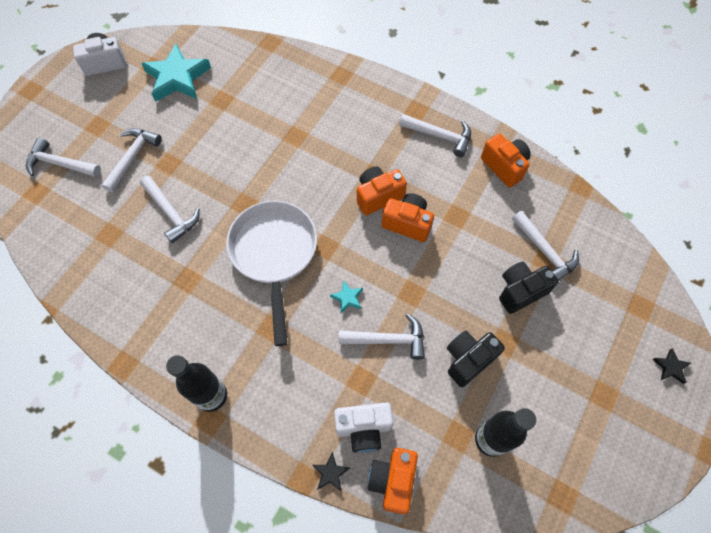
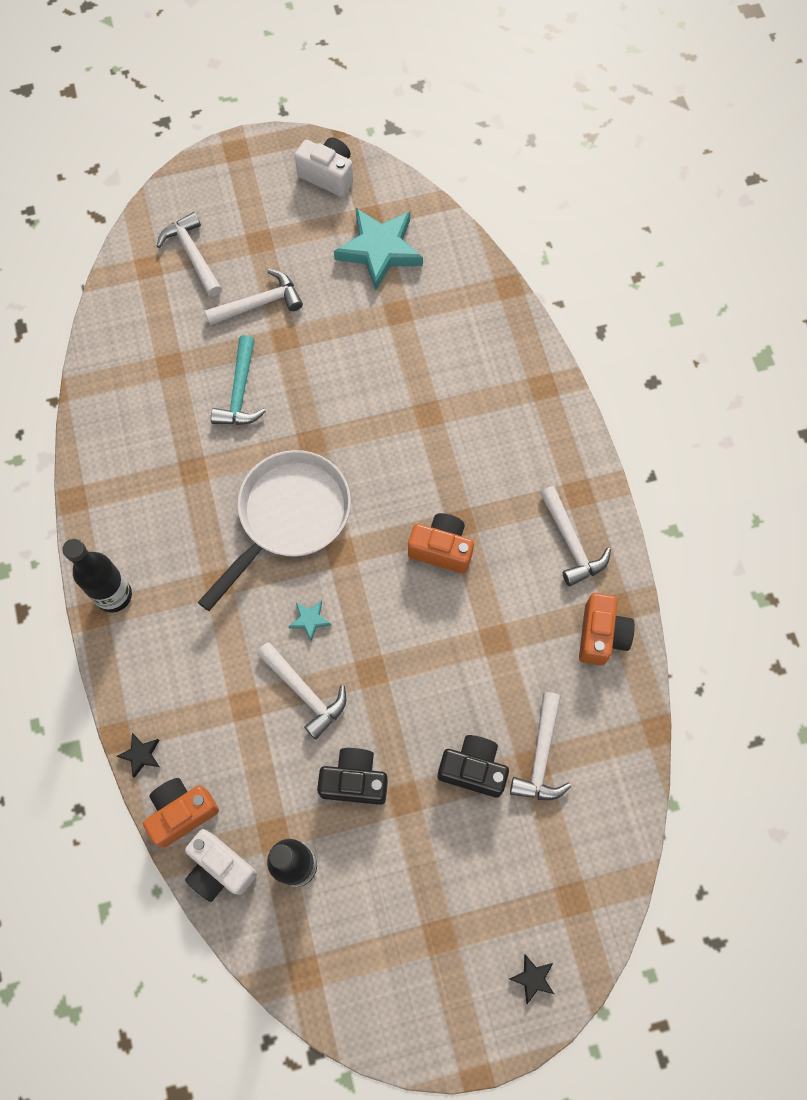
camera: 45 degrees right, 5 degrees up
white hammer [140,176,200,243] -> turquoise hammer [211,335,266,425]
white camera [334,402,393,453] -> white camera moved to [185,829,257,902]
orange camera [381,193,434,242] -> none

